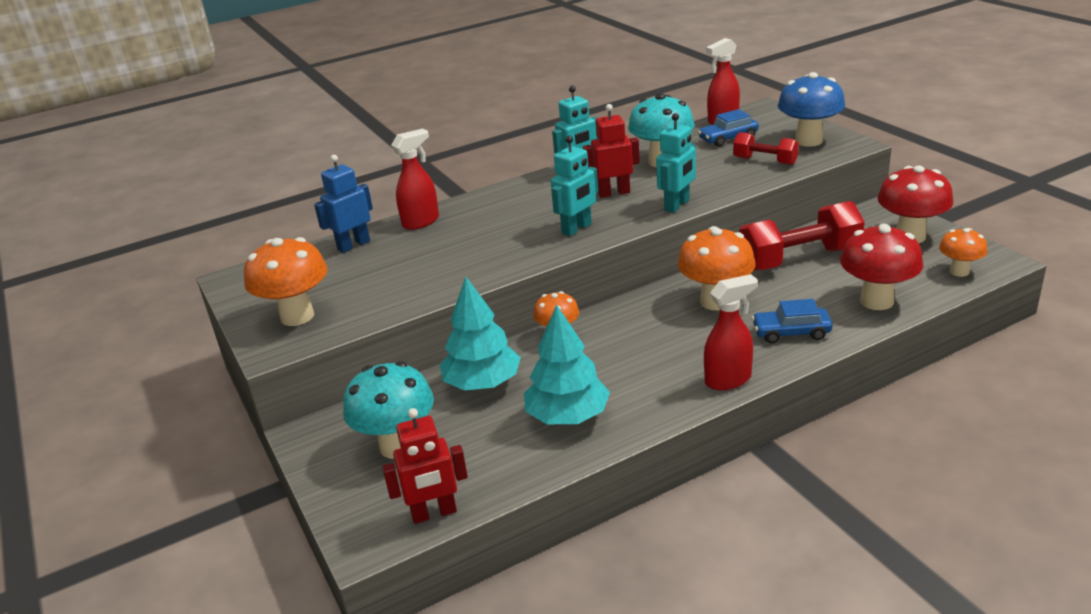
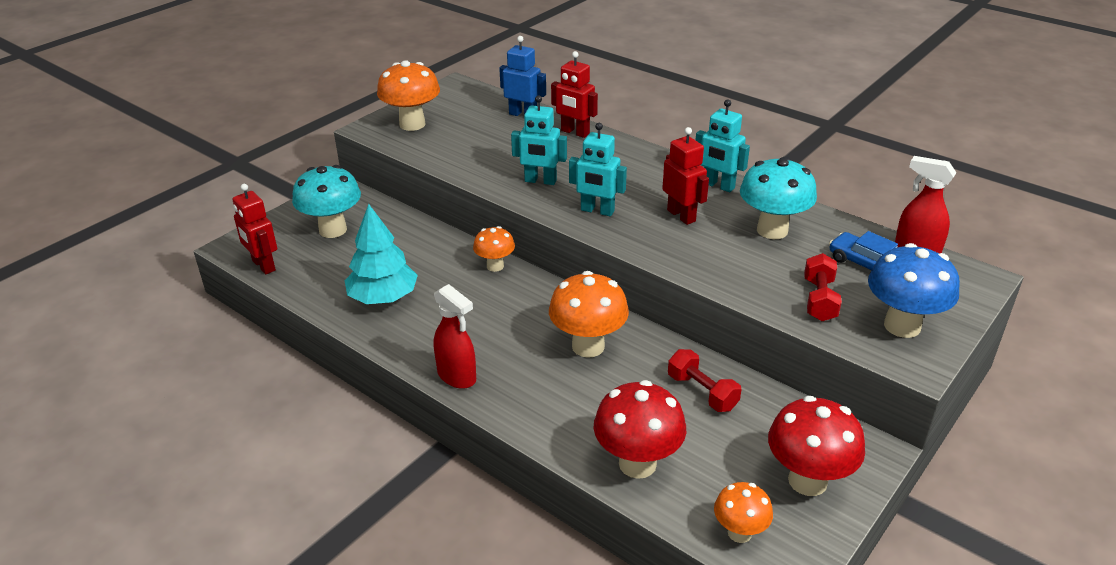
camera: 65 degrees right, 5 degrees up
red spray bottle [391,129,439,230] -> red robot [551,51,598,138]
turquoise tree [440,277,521,390] -> none
turquoise robot [656,113,696,213] -> turquoise robot moved to [511,95,567,185]
red dumbbell [739,201,865,271] -> red dumbbell [668,349,742,412], size x0.56
blue car [752,299,832,344] -> none

